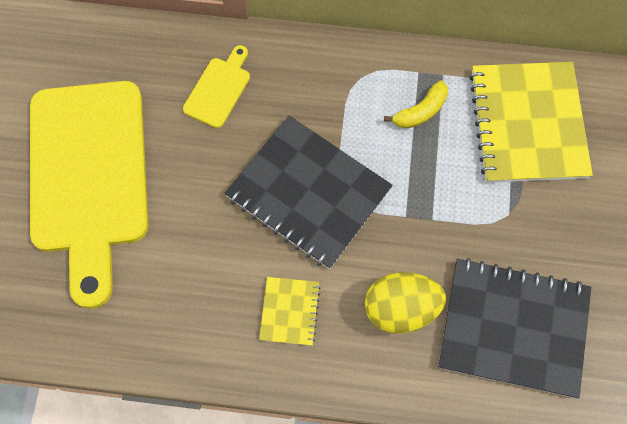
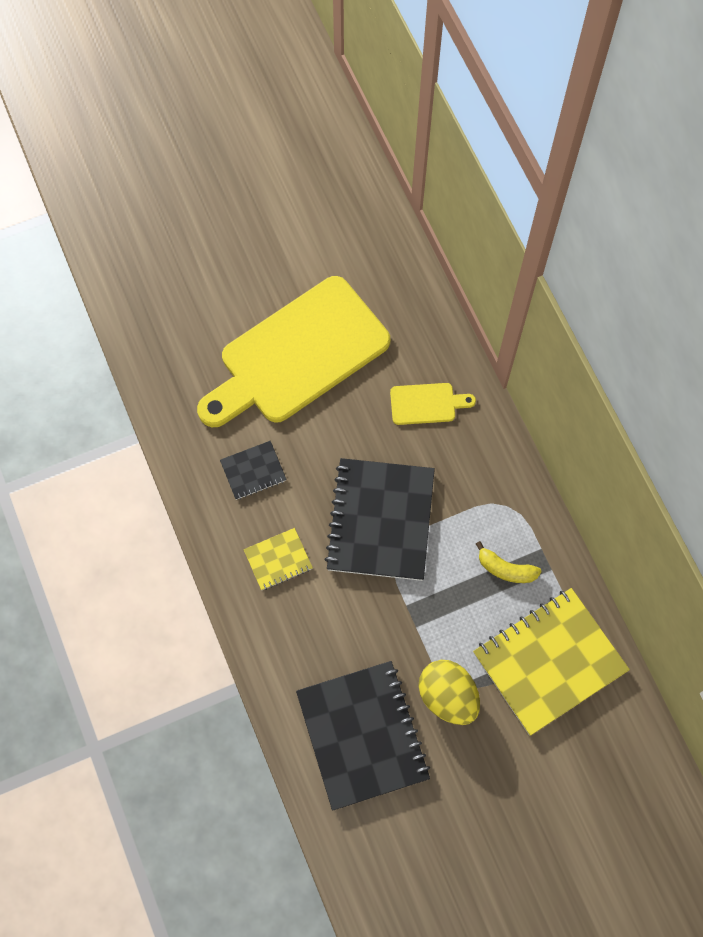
camera: 60 degrees right, 0 degrees up
yellow egg [365,272,446,334] -> yellow egg moved to [419,660,480,725]
none -> black notebook [220,441,287,500]

